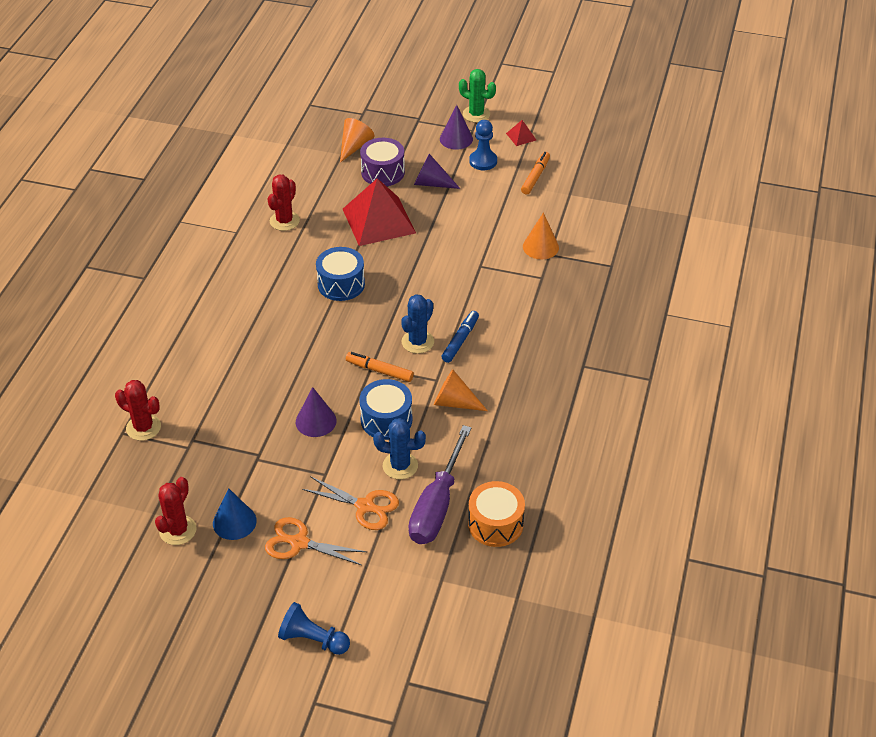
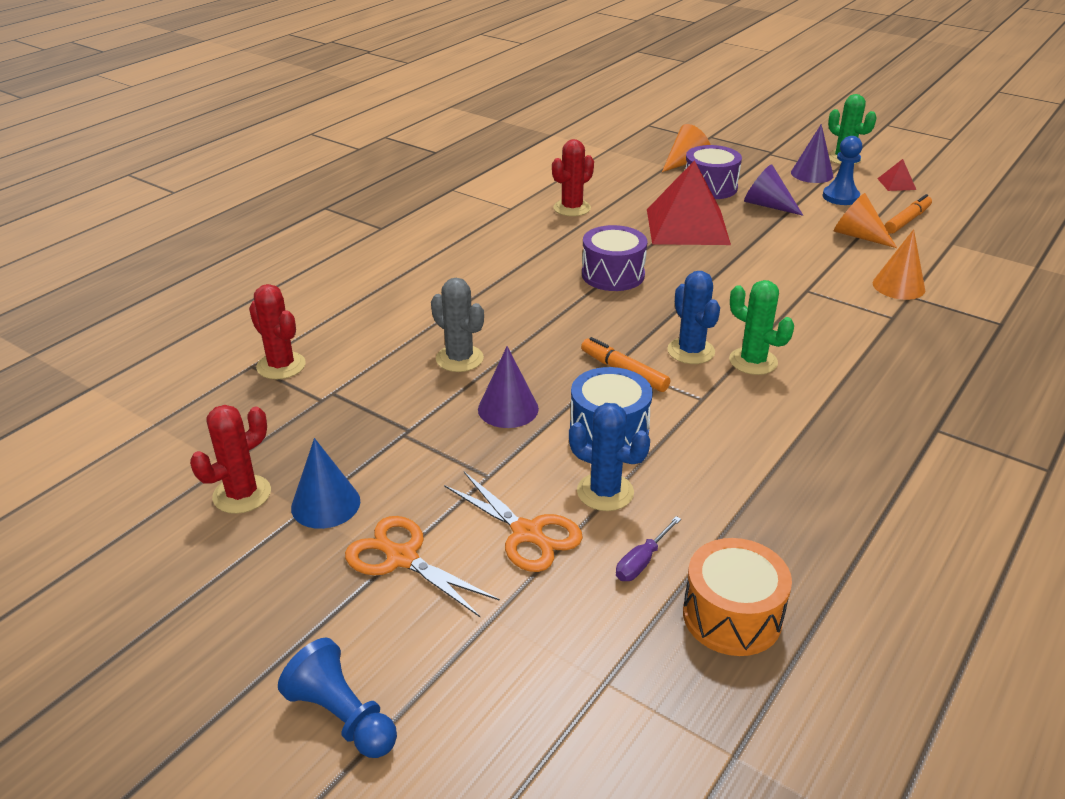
camera: 20 degrees right, 10 degrees down
blue drum [316,247,365,301] -> purple drum [582,225,647,291]
blue cactus [401,294,434,354] -> blue cactus turned 75 degrees counterclockwise [667,271,720,364]
purple screwdriver [408,425,471,544] -> purple screwdriver [616,516,681,581], size x0.41
orange cone [434,369,488,411] -> orange cone moved to [834,193,897,248]
blue marker [441,311,479,363] -> green cactus [729,280,794,375]
none -> grey cactus [431,278,484,372]

